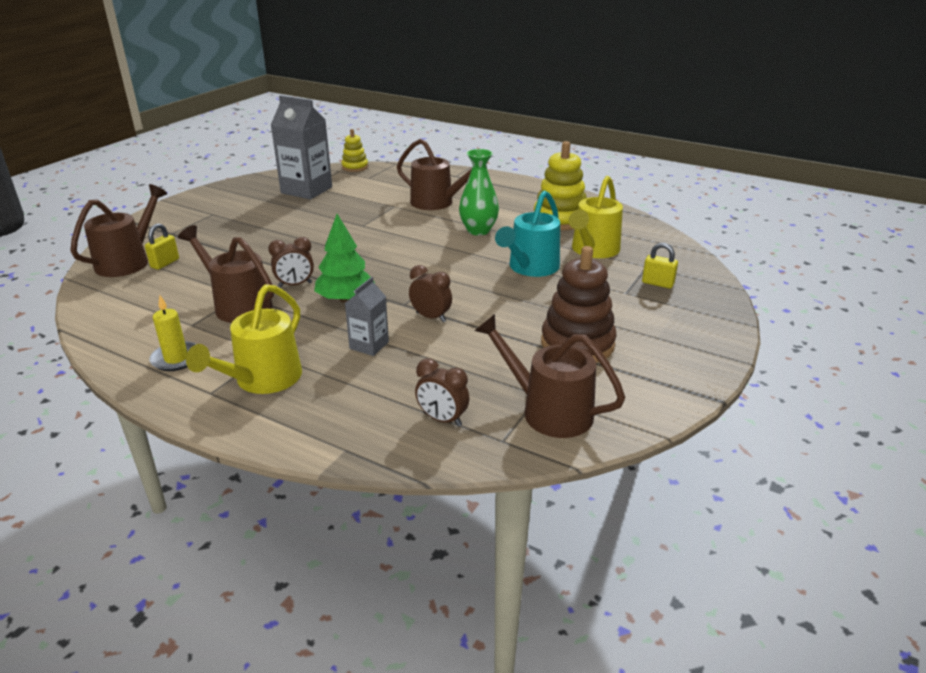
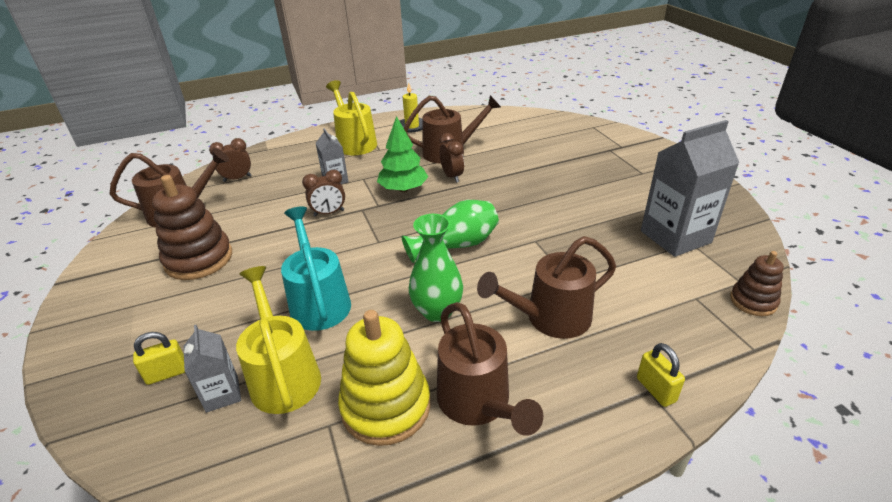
camera: 130 degrees right, 5 degrees up
brown watering can [70,184,167,277] -> brown watering can moved to [437,302,543,436]
yellow padlock [145,223,179,270] -> yellow padlock moved to [637,343,685,407]
brown clock [268,237,314,287] -> brown clock turned 135 degrees clockwise [440,133,464,183]
yellow stacking toy [341,129,368,172] -> brown stacking toy [730,251,784,316]
none -> grey carton [183,325,241,413]
none -> green vase [401,200,499,263]

